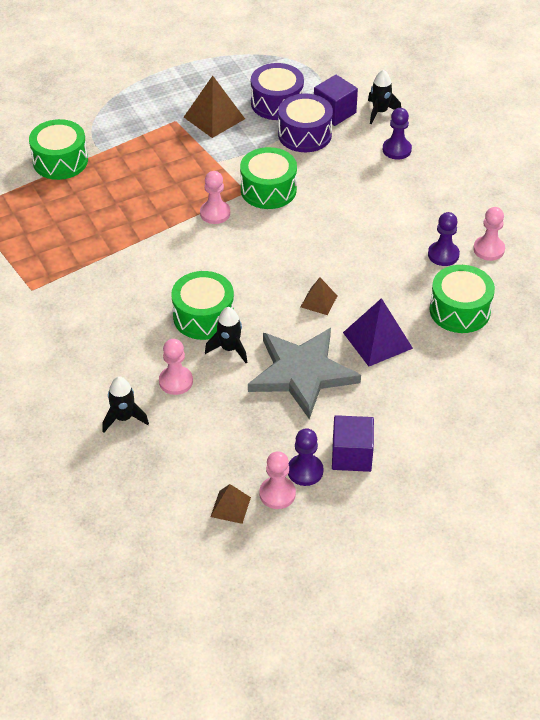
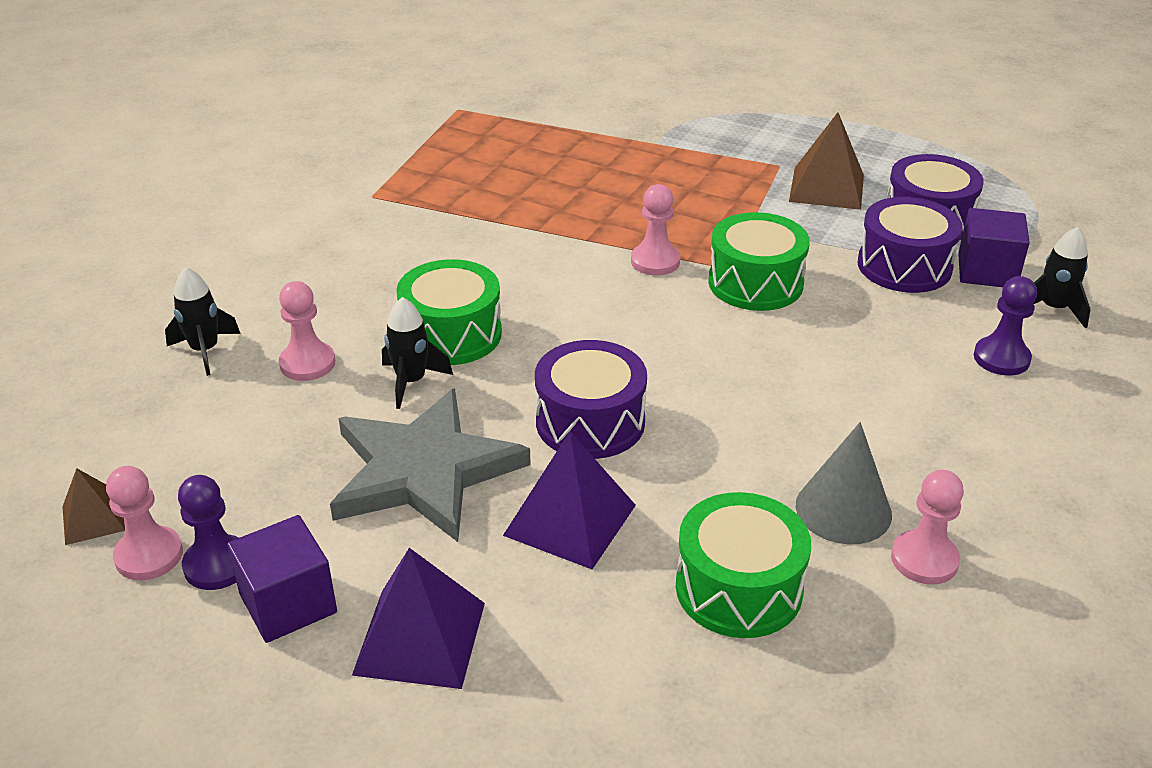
camera: 55 degrees right, 10 degrees down
green drum [29,119,88,180] -> none
brown pyramid [301,278,337,315] -> purple drum [535,340,647,459]
purple pawn [428,212,460,266] -> grey cone [796,422,892,545]
none -> purple pyramid [352,548,485,689]

